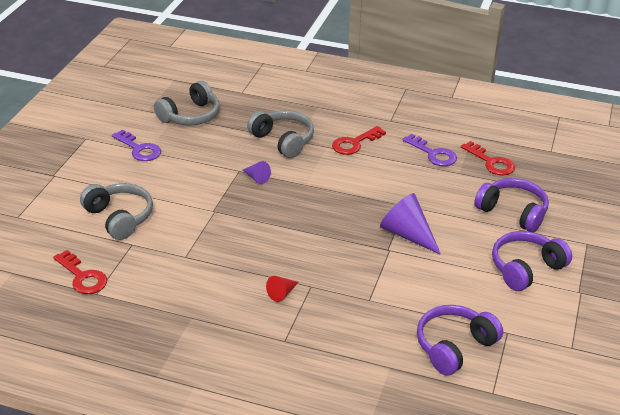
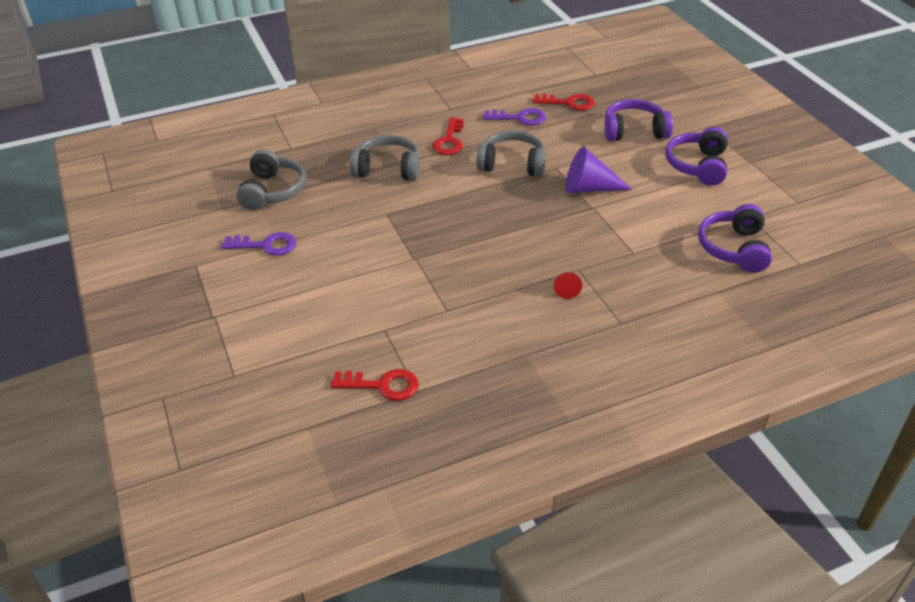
camera: 40 degrees left, 5 degrees up
grey headphones [80,183,153,240] -> grey headphones moved to [476,130,546,177]
purple cone [243,161,271,184] -> none

